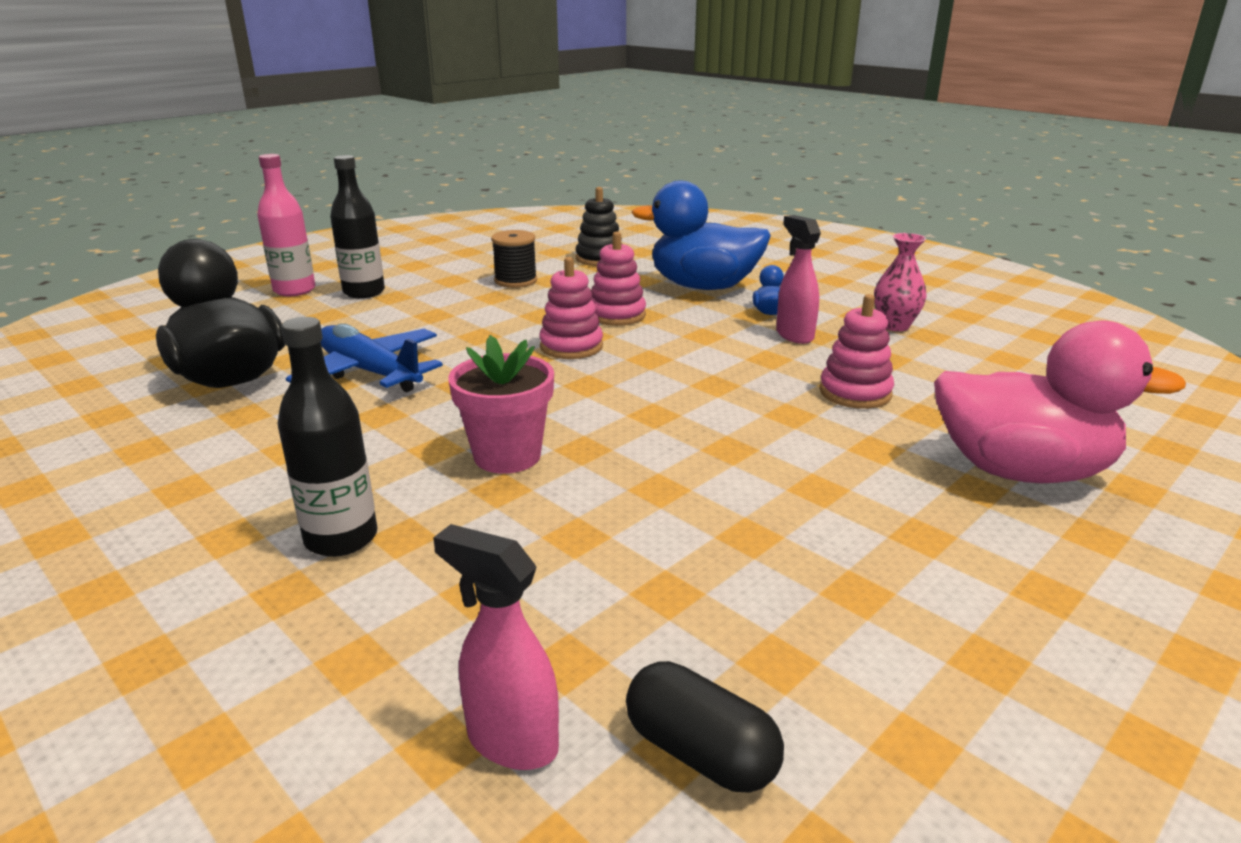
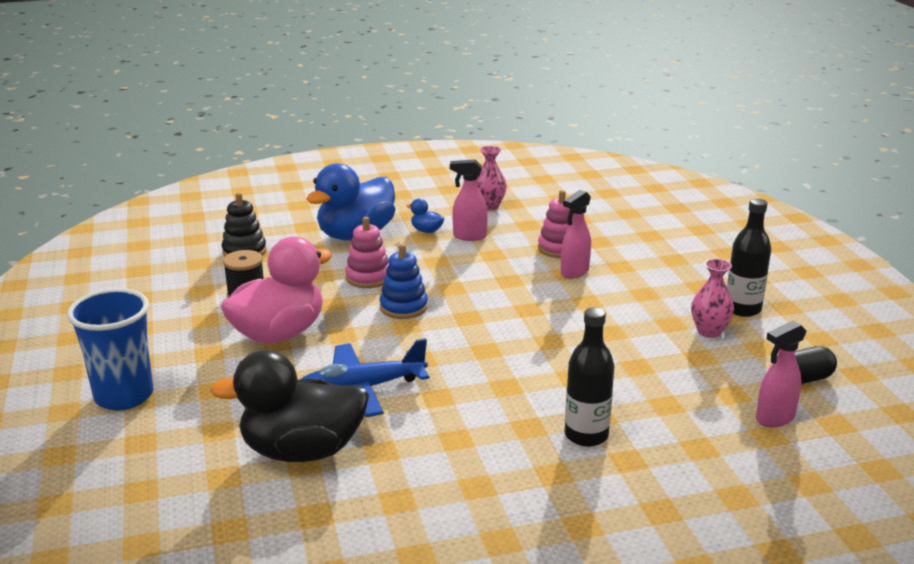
camera: 60 degrees left, 0 degrees up
pink bottle [257,154,315,296] -> blue cup [67,288,153,411]
black bottle [330,155,385,298] -> black bottle moved to [727,198,771,317]
pink flower pot [448,335,554,474] -> none
pink stacking toy [539,257,603,359] -> blue stacking toy [380,244,428,319]
pink duck [934,321,1186,483] -> pink duck moved to [221,237,332,344]
none -> pink spray bottle [561,190,591,279]
none -> pink vase [691,259,734,338]

